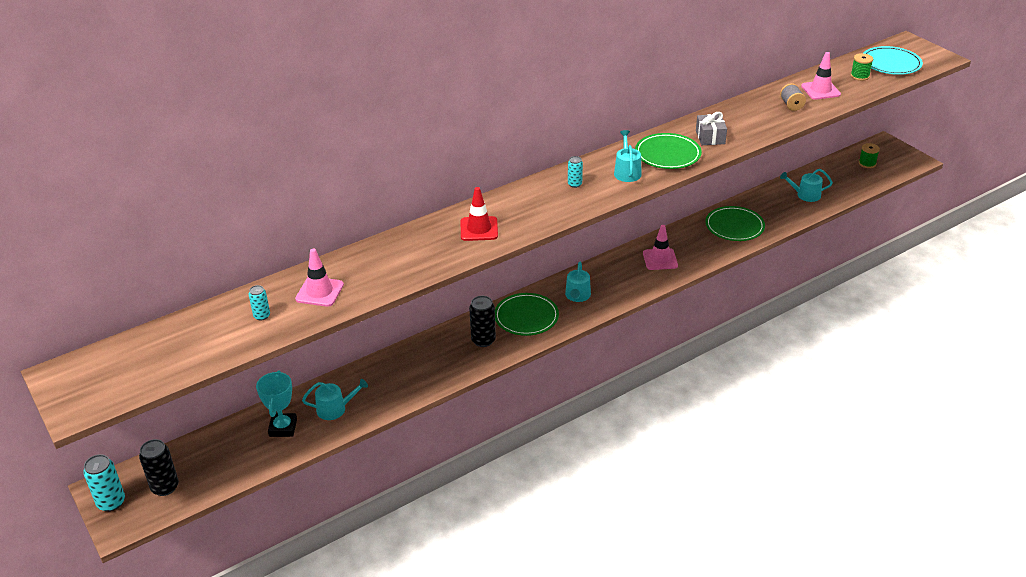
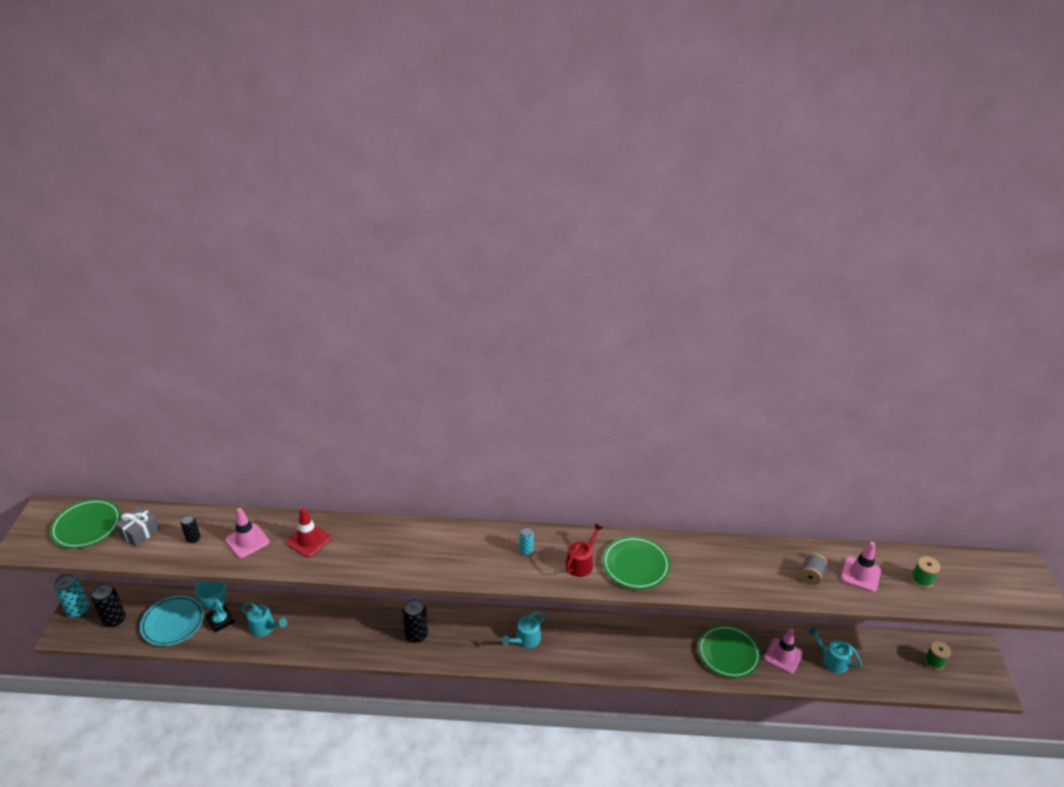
camera: 35 degrees right, 0 degrees up
turquoise can [249,285,270,321] -> black can [181,515,200,543]
turquoise trophy [256,371,297,437] -> turquoise trophy turned 75 degrees counterclockwise [195,581,234,633]
red traffic cone [461,187,498,241] -> red traffic cone moved to [286,507,331,558]
green plate [495,293,559,336] -> green plate moved to [50,499,121,549]
turquoise watering can [614,130,642,182] -> red watering can [565,524,603,577]
pink traffic cone [643,225,678,270] -> pink traffic cone moved to [764,629,803,674]
grey gift [696,112,727,145] -> grey gift moved to [115,507,160,547]
turquoise plate [864,46,923,75] -> turquoise plate moved to [140,595,204,646]

